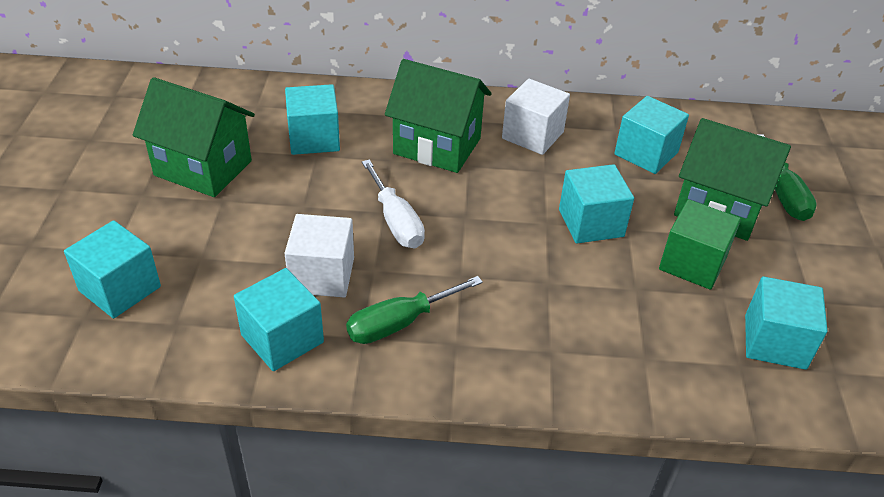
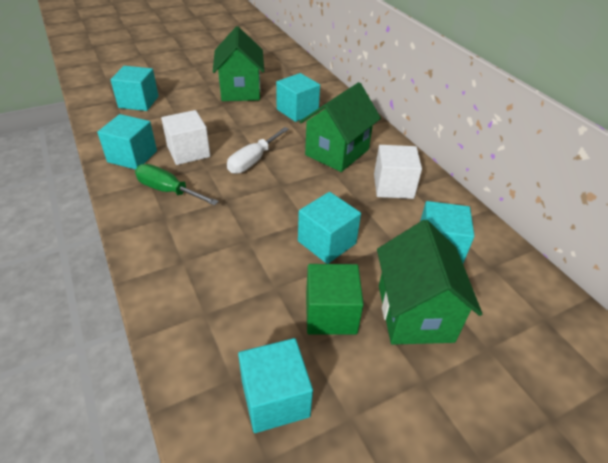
camera: 60 degrees right, 0 degrees up
green house [385,59,492,173] -> green house turned 45 degrees clockwise [299,82,381,172]
green screwdriver [759,134,817,221] -> none

